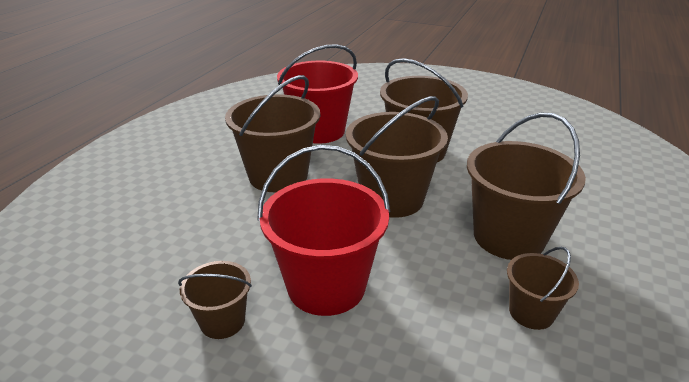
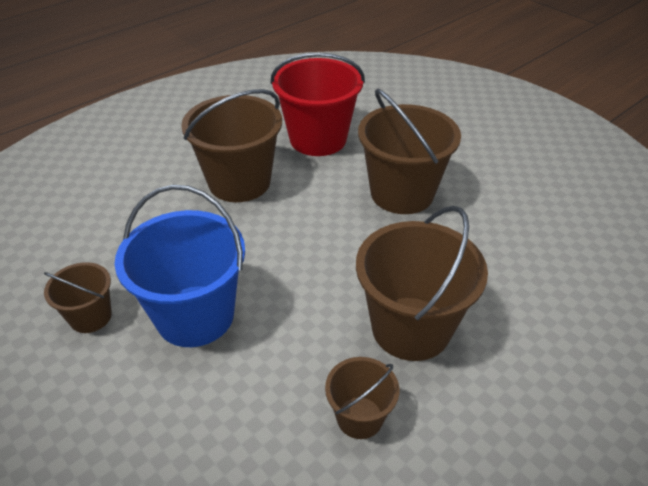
camera: 25 degrees right, 10 degrees up
red bucket [257,145,391,316] -> blue bucket [114,185,245,347]
brown bucket [346,96,448,218] -> none

